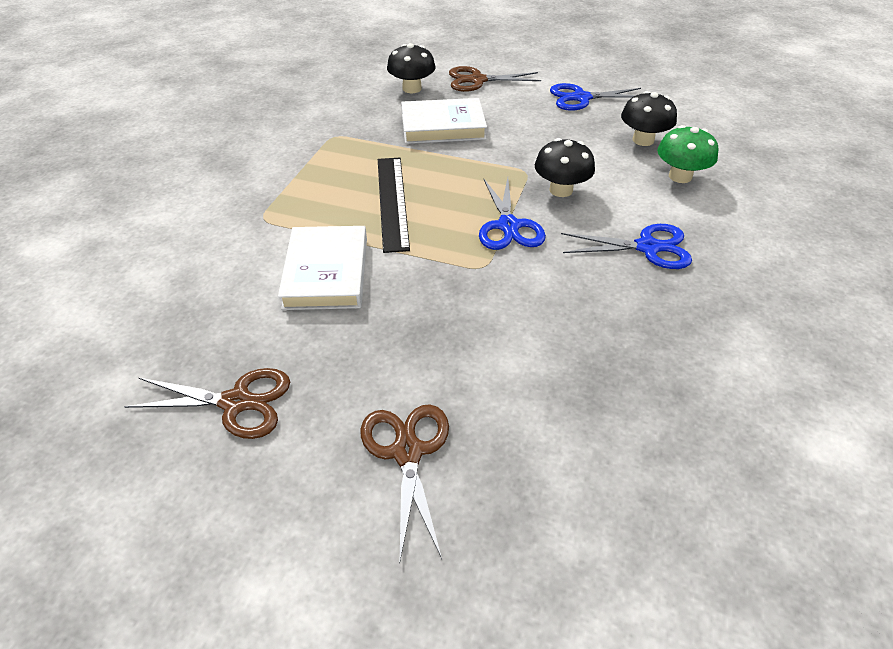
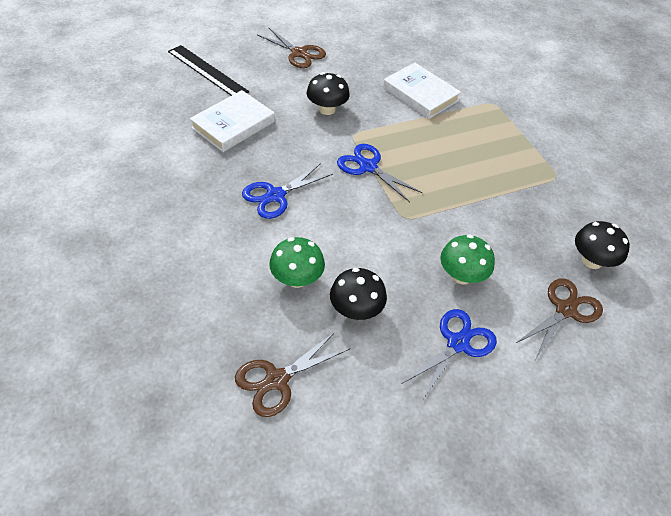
camera: 135 degrees right, 5 degrees up
brown scissors [124,368,290,439] -> brown scissors moved to [235,332,350,417]
black ruler [378,158,410,253] -> black ruler moved to [168,45,249,96]
white book [401,98,487,144] -> white book moved to [190,90,275,152]
black mushroom [535,138,595,197] -> black mushroom moved to [307,72,350,115]
none -> green mushroom [440,234,495,284]

